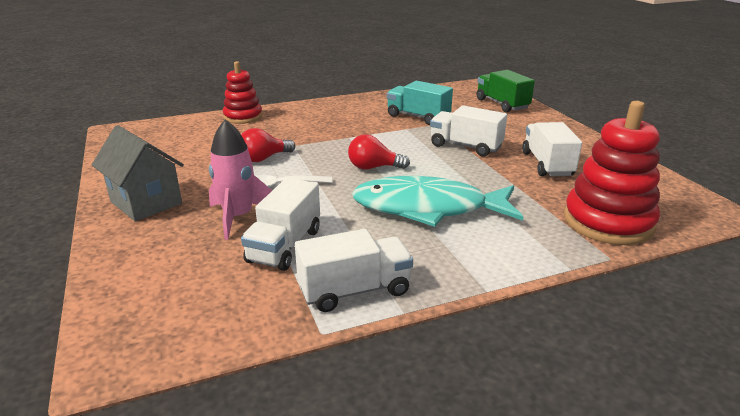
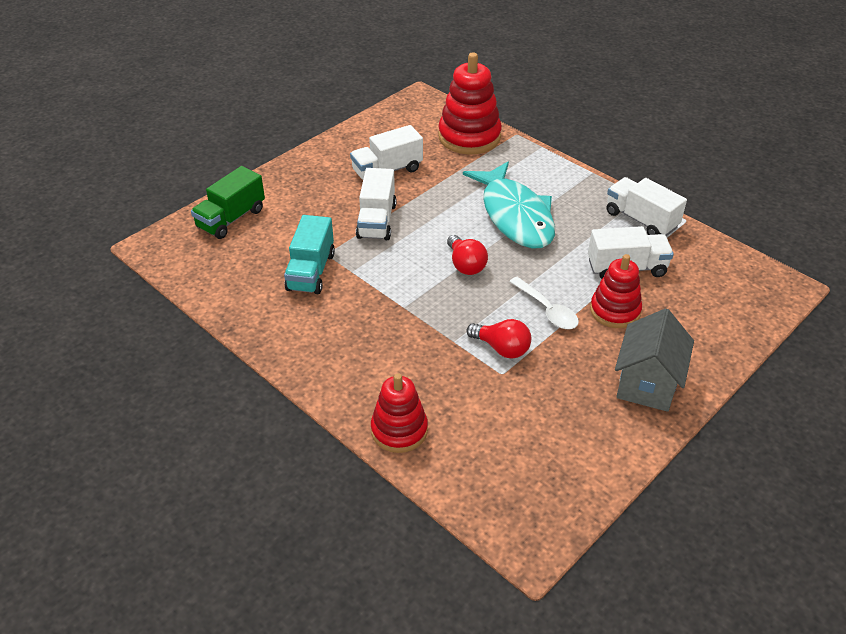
camera: 115 degrees left, 15 degrees up
pink rocket [209,119,273,240] -> red stacking toy [590,254,642,328]

